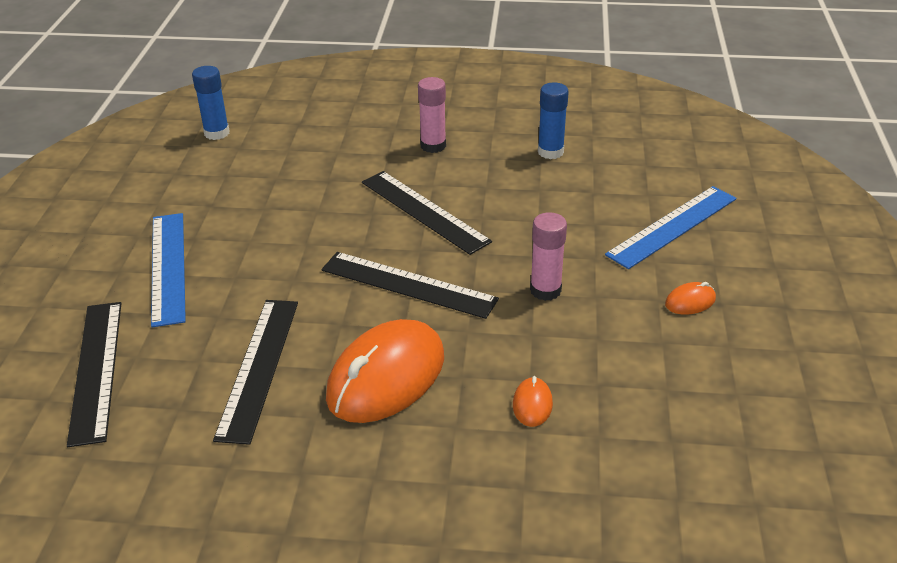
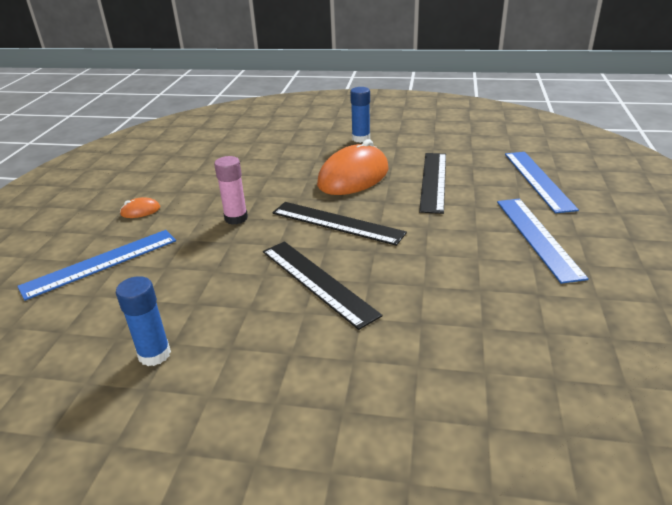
camera: 175 degrees left, 5 degrees down
black ruler [67,302,121,447] -> blue ruler [505,152,579,213]
blue glue stick [192,66,229,140] -> blue glue stick moved to [350,87,370,143]
pink glue stick [418,77,446,153] -> none
orange mouse [513,376,553,427] -> none

